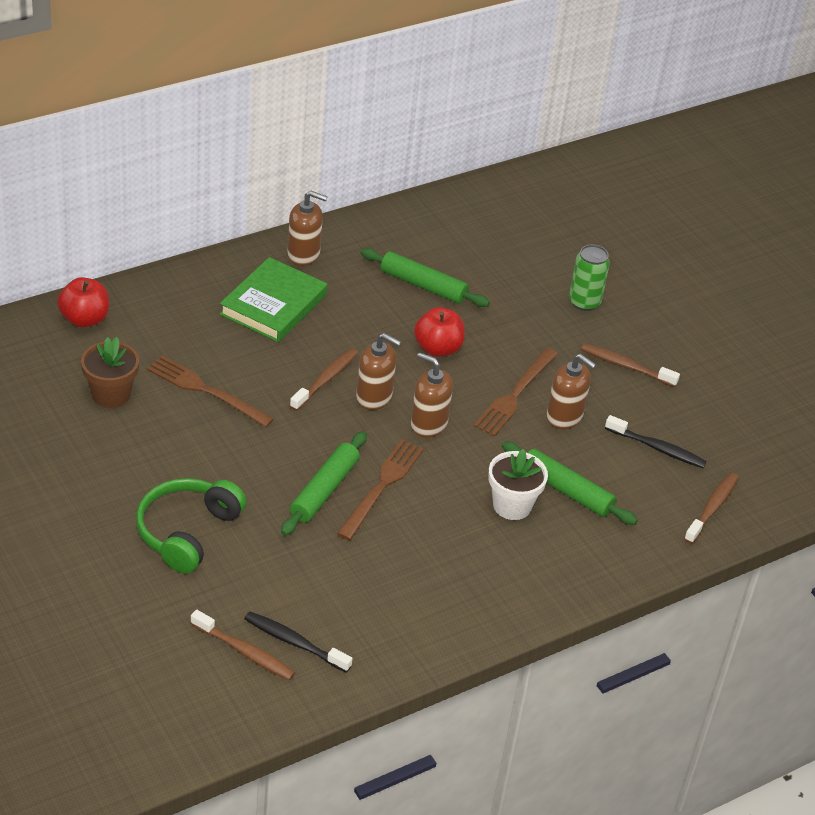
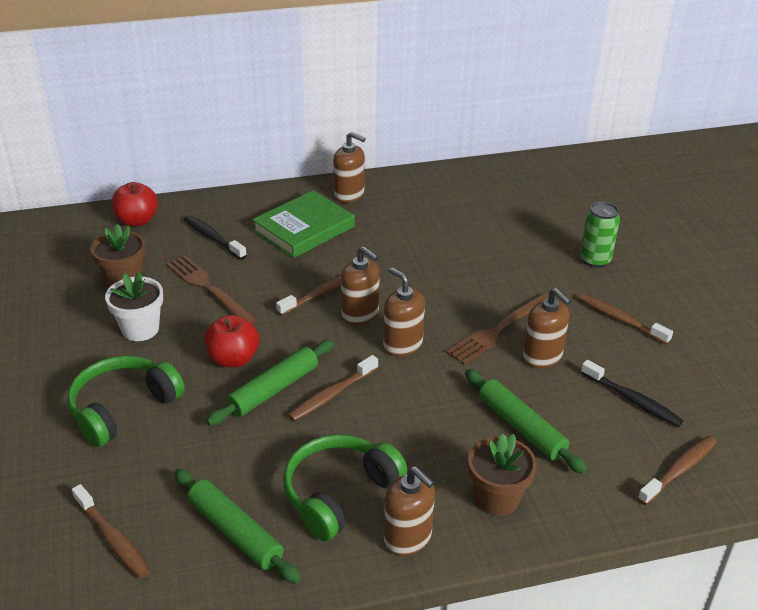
camera: 20 degrees right, 5 degrees down
black toothbrush [244,611,352,673] -> black toothbrush moved to [184,215,247,260]
brown fork [337,439,424,540] -> brown toothbrush [288,355,378,421]
green rolling pin [360,248,490,307] -> green rolling pin moved to [174,469,301,584]
red apple [414,307,465,357] -> red apple moved to [205,315,259,367]
white flower pot [488,449,548,520] -> white flower pot moved to [105,271,163,341]
none -> green headphones [283,434,407,541]
none -> brown soap dispenser [384,466,435,556]
none -> brown flower pot [468,434,537,516]

